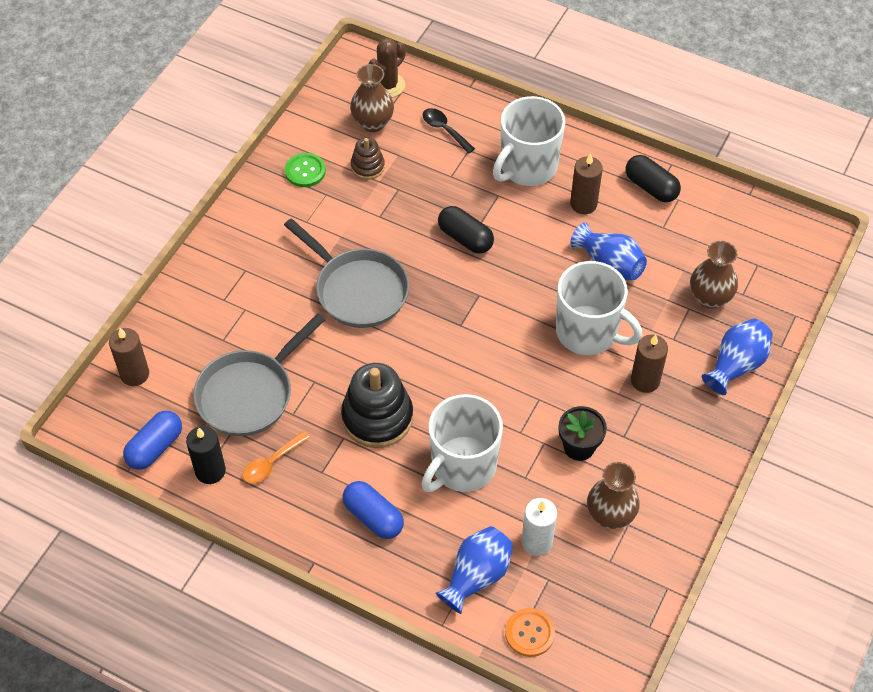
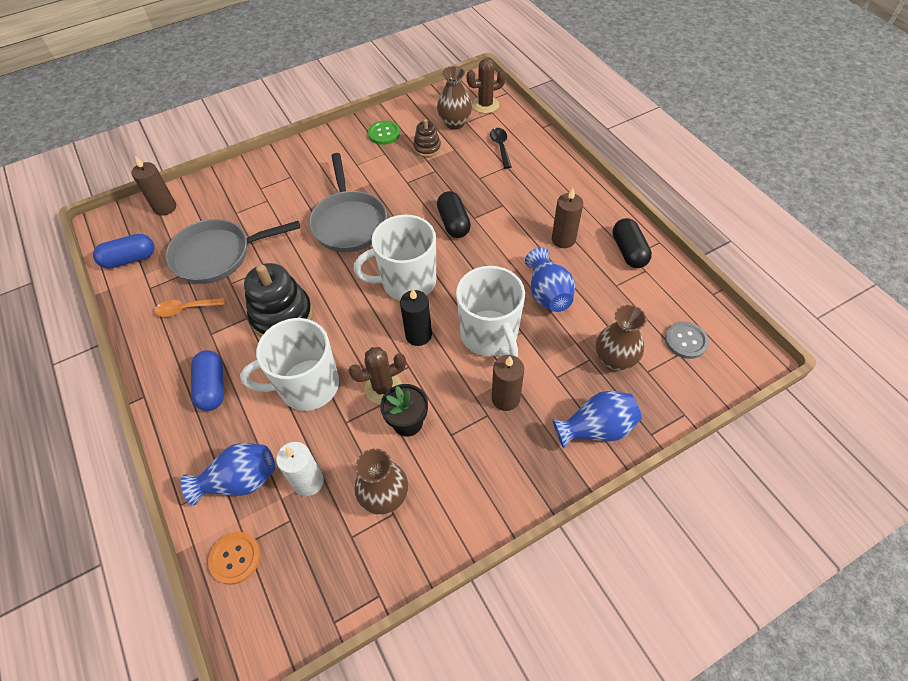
camera: 35 degrees right, 0 degrees up
black candle [186,426,226,484] -> black candle moved to [400,288,432,346]
white mug [493,96,566,186] -> white mug moved to [354,215,436,300]
none -> brown cactus [348,347,406,404]
none -> grey button [665,321,709,359]

